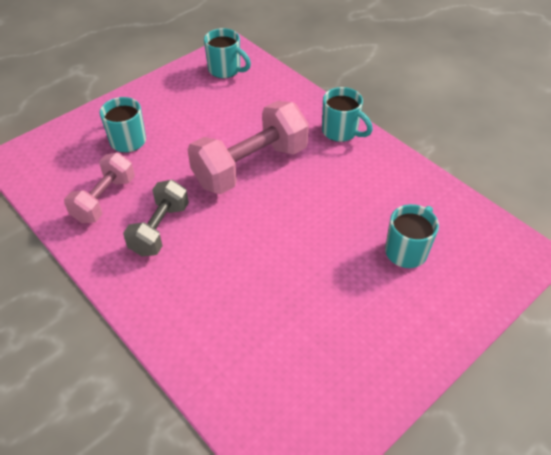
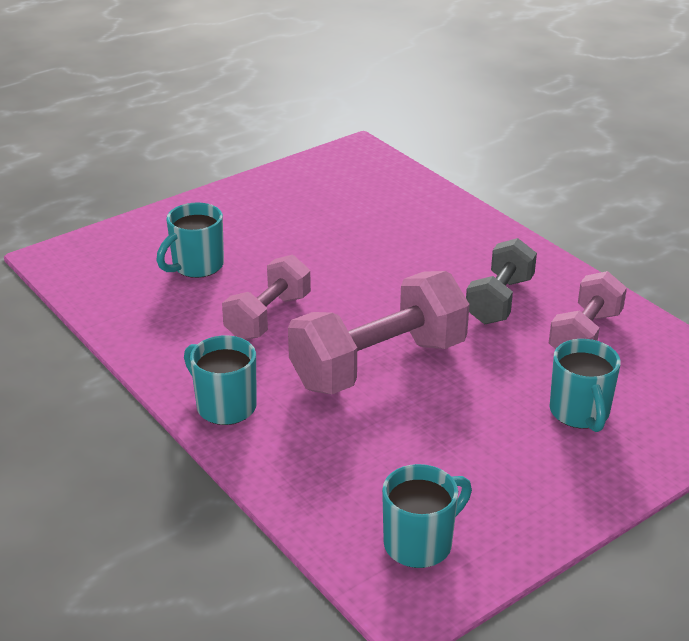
camera: 175 degrees left, 15 degrees down
turquoise mug [204,28,251,78] -> turquoise mug turned 105 degrees clockwise [382,464,472,568]
none -> pink dumbbell [222,255,311,340]

